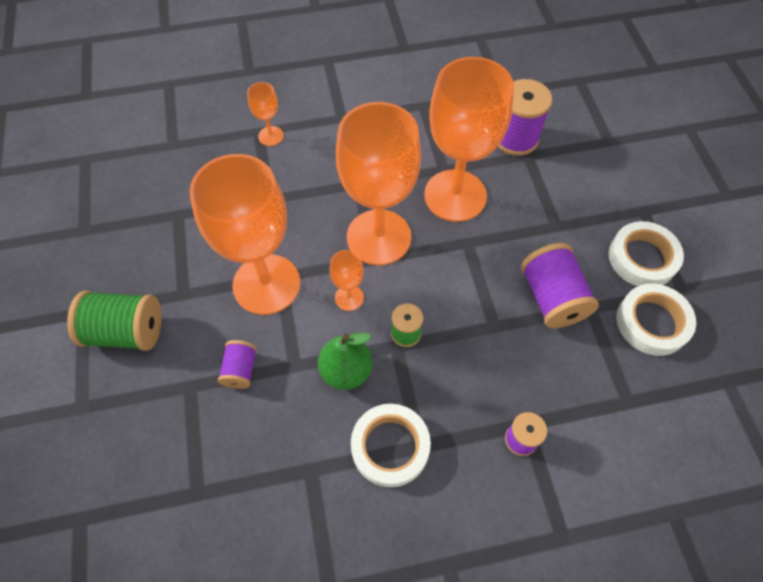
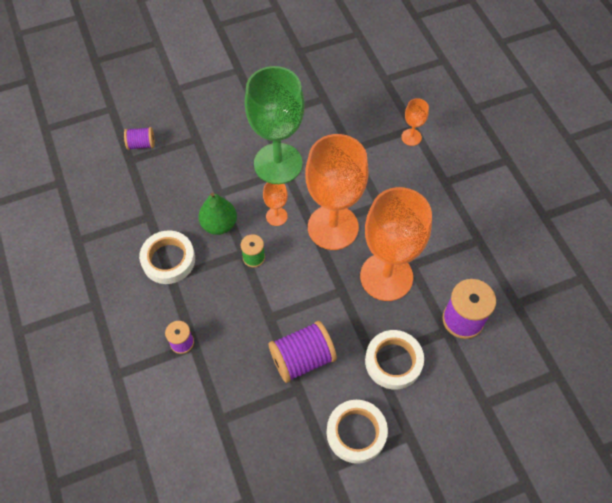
camera: 80 degrees right, 0 degrees up
green spool [67,291,162,351] -> none
orange goblet [189,154,300,315] -> green goblet [245,66,305,184]
purple spool [218,340,257,389] -> purple spool moved to [124,127,155,150]
white tape [617,284,696,356] -> white tape moved to [365,330,424,390]

